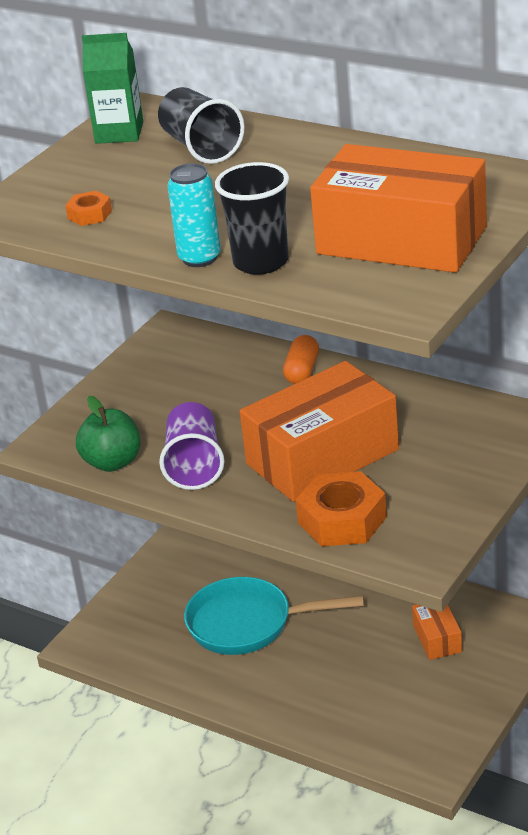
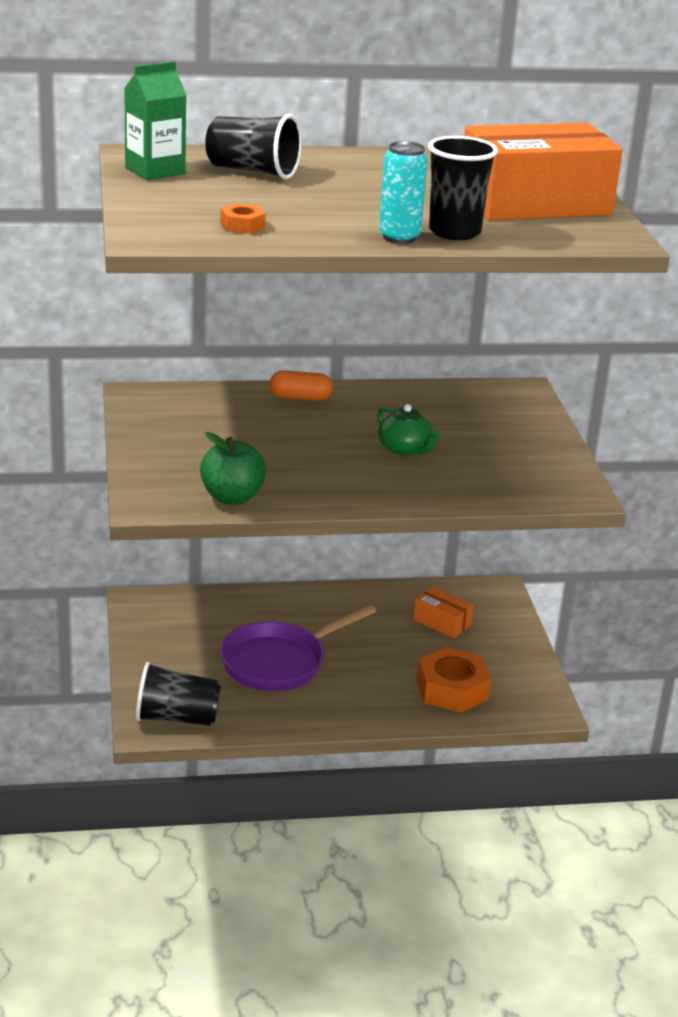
camera: 45 degrees left, 5 degrees down
purple cup [159,402,225,490] -> none
turquoise pan [184,577,364,655] -> purple pan [220,604,376,691]
orange box [240,361,399,502] -> green teapot [377,404,440,456]
orange capsule [283,335,319,384] -> orange capsule turned 60 degrees counterclockwise [270,370,333,401]
orange nut [296,471,387,546] -> orange nut moved to [417,647,491,713]
none -> black cup [136,662,221,726]

